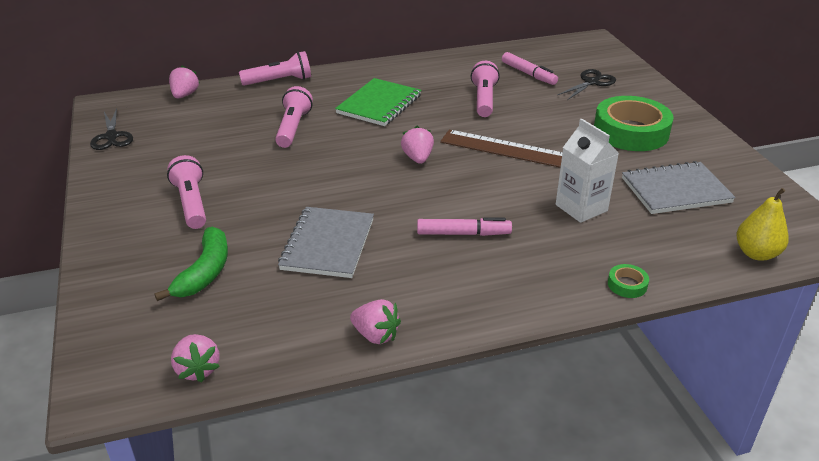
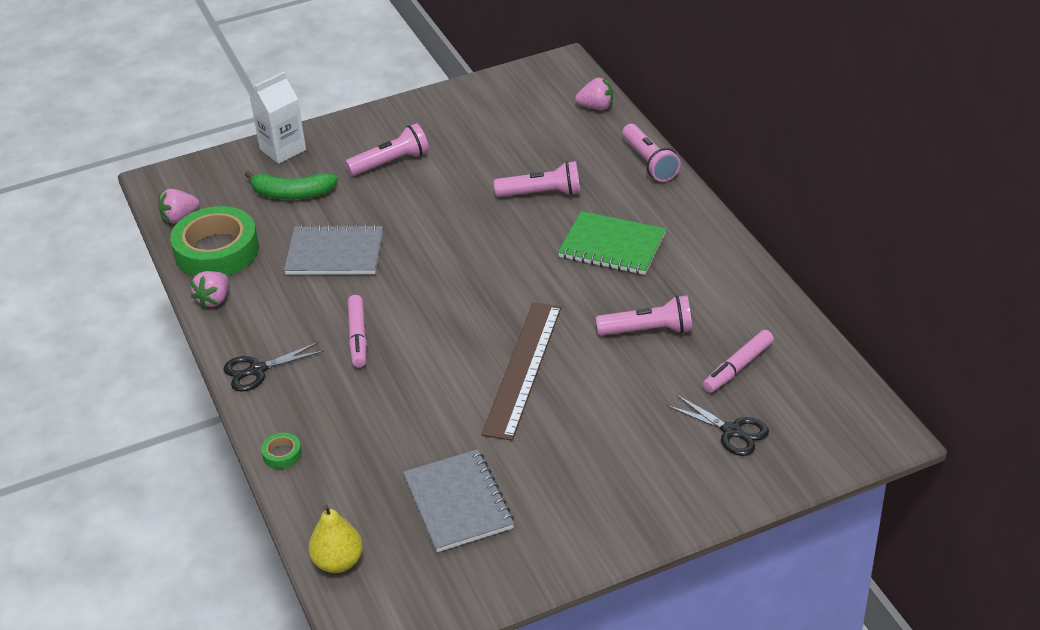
camera: 85 degrees right, 5 degrees up
black scissors [90,108,133,150] -> black scissors moved to [223,342,324,392]
pink strawberry [401,126,434,164] -> none
white carton [556,119,619,223] -> white carton moved to [250,72,306,164]
green tape [594,96,674,151] -> green tape moved to [170,206,259,277]

